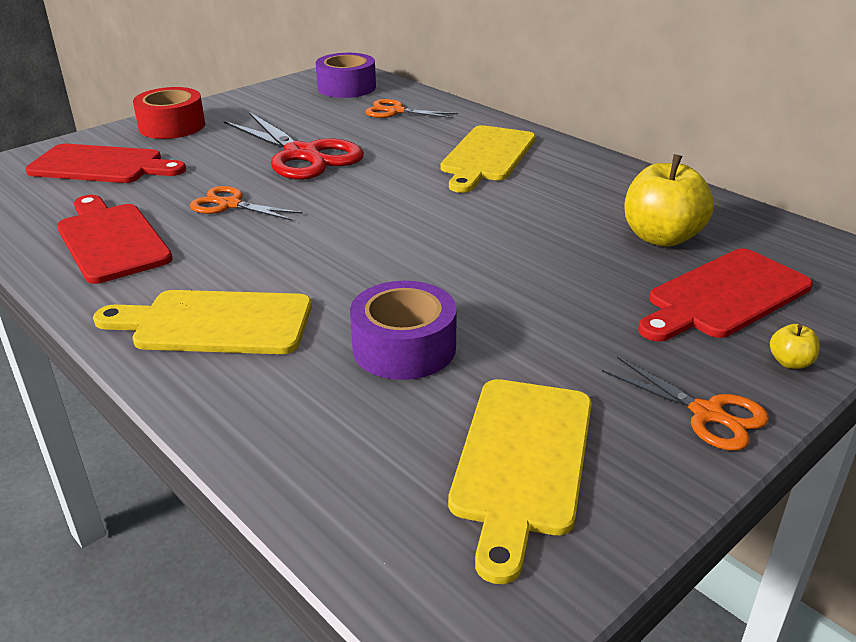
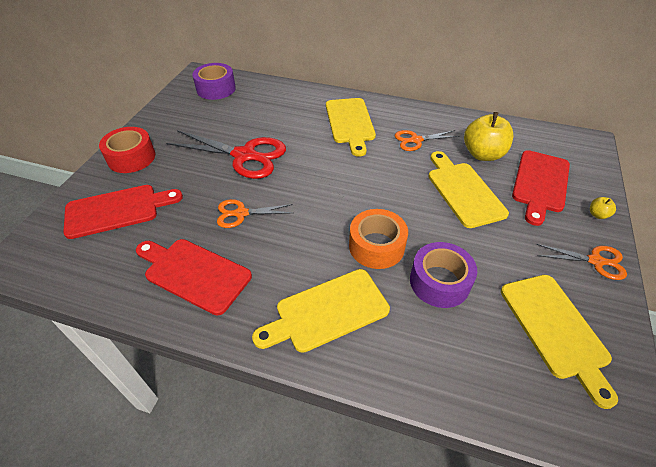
camera: 30 degrees left, 15 degrees up
orange scissors [365,99,458,118] -> orange scissors moved to [395,130,460,151]
none -> orange tape [349,209,408,269]
none -> yellow cutting board [428,151,509,228]

